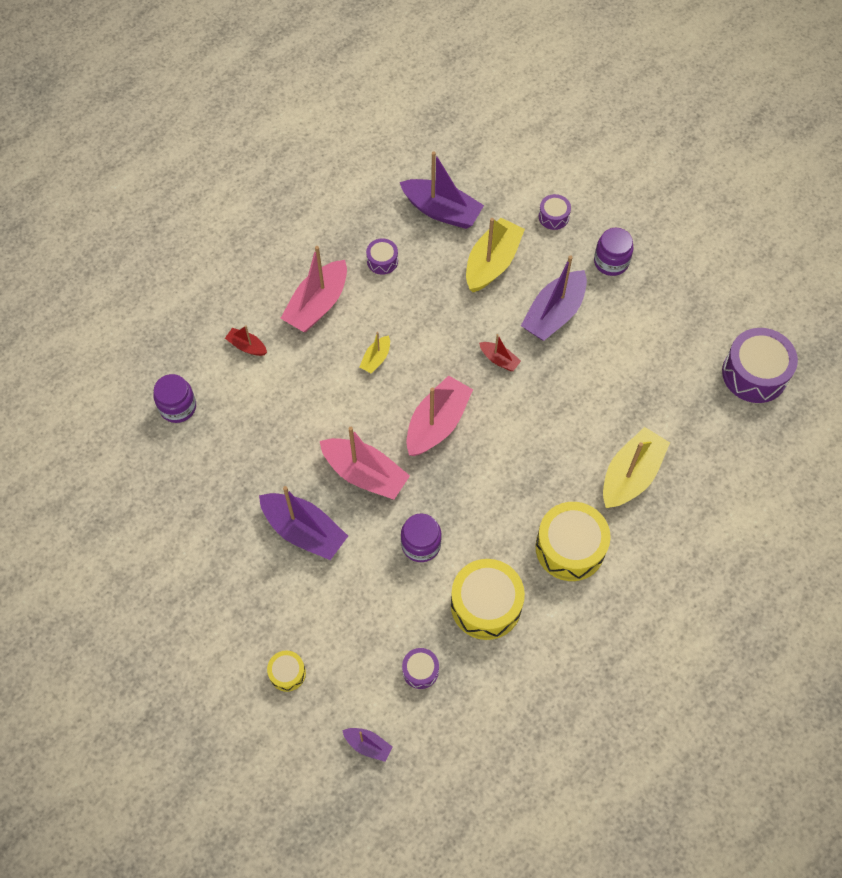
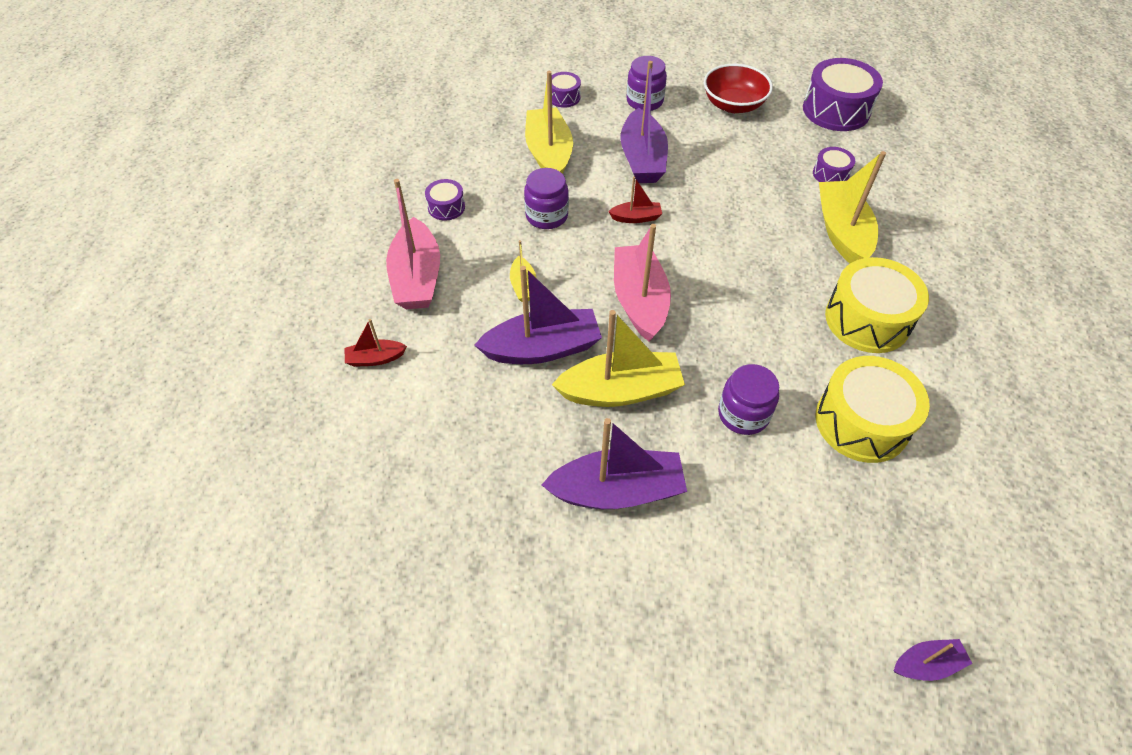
camera: 40 degrees left, 10 degrees down
purple jar [153,374,196,423] -> purple jar moved to [524,168,569,229]
yellow drum [267,650,306,692] -> none
pink boat [320,427,410,500] -> yellow boat [552,310,685,407]
purple boat [400,151,484,229] -> purple boat moved to [474,266,602,364]
purple drum [402,648,439,689] -> purple drum moved to [813,147,855,182]
none -> red bowl [704,64,773,113]

